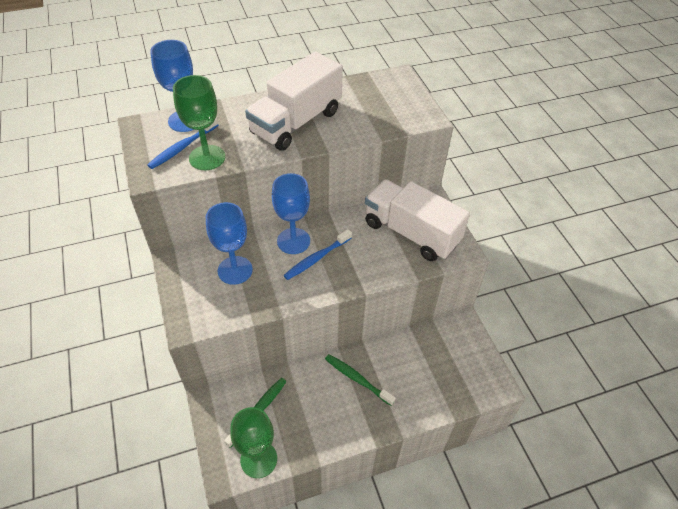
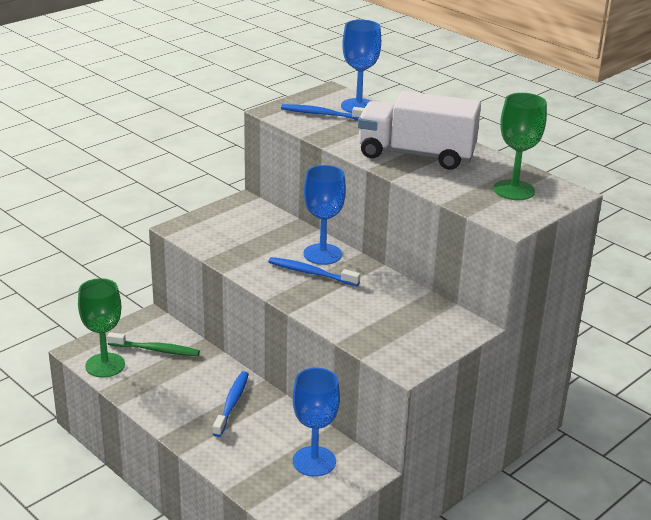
camera: 65 degrees right, 20 degrees down
green goblet [173,75,225,170] -> green goblet moved to [493,93,547,200]
blue goblet [206,202,253,285] -> blue goblet moved to [293,368,340,477]
green toothbrush [325,354,396,406] -> blue toothbrush [213,371,249,437]
white truck [365,179,470,261] -> none

